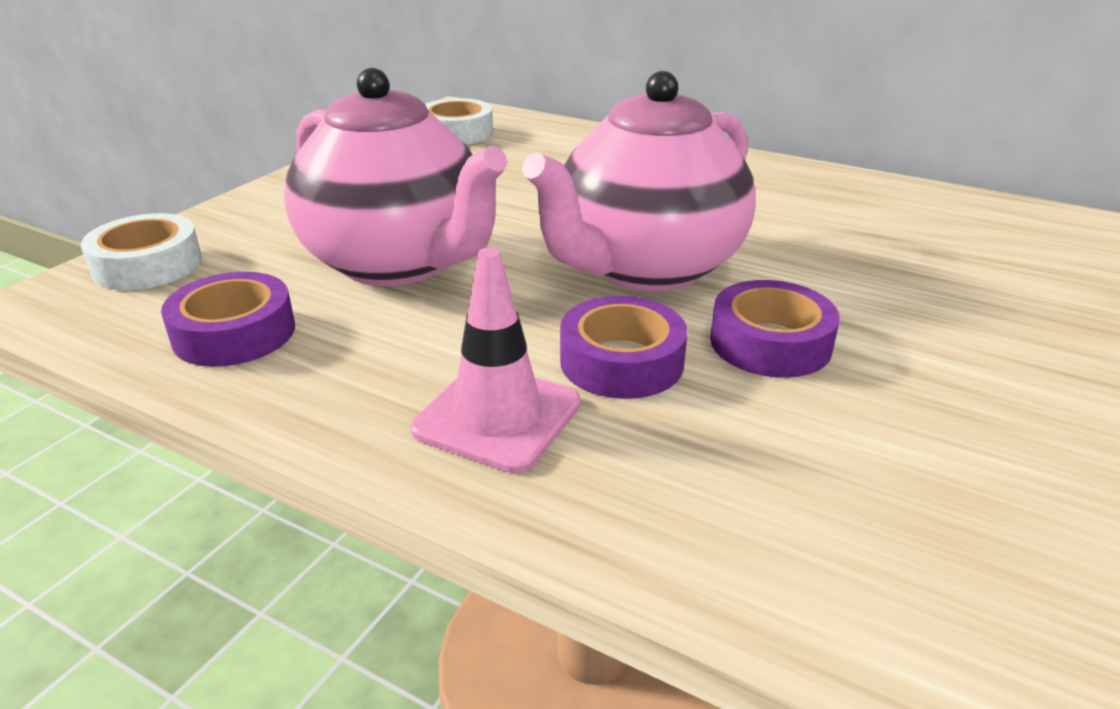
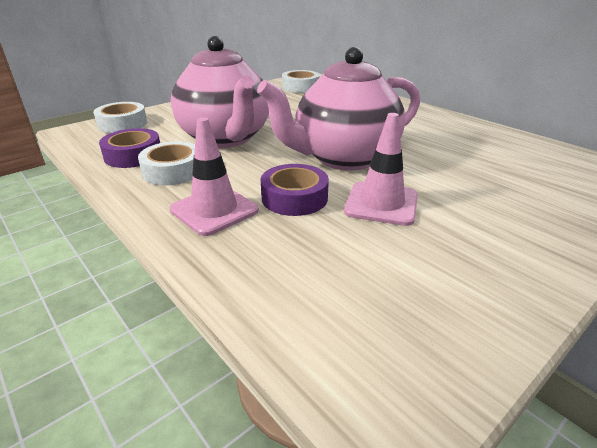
camera: 20 degrees right, 0 degrees up
purple tape [710,280,840,378] -> pink traffic cone [344,113,418,226]
none -> white tape [138,141,195,185]

